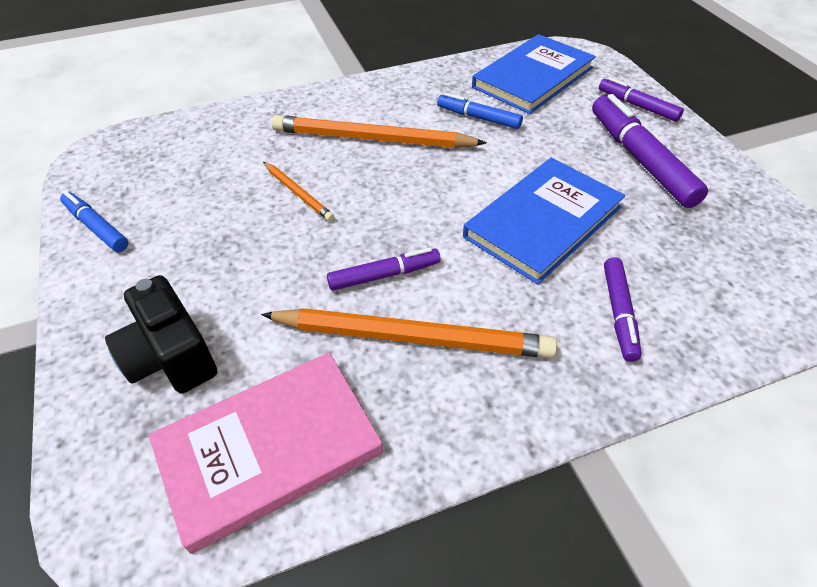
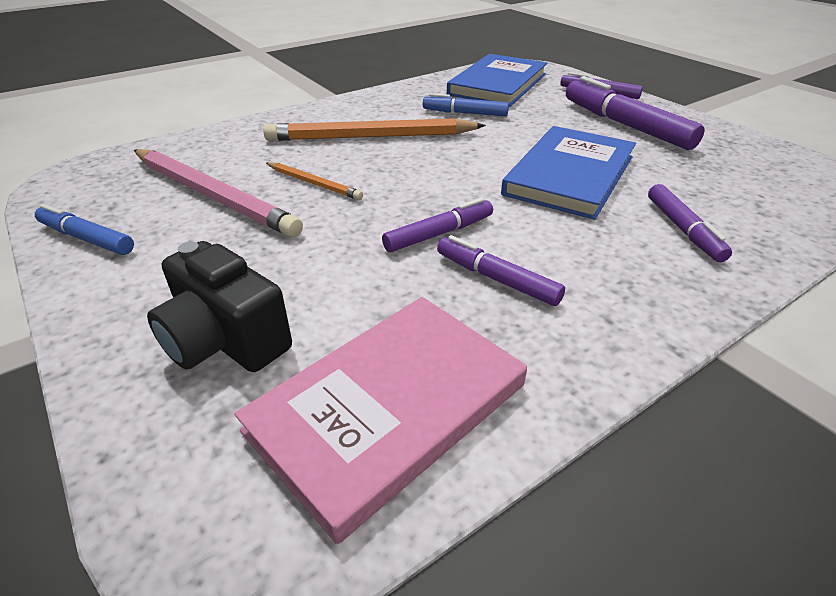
camera: 15 degrees left, 10 degrees down
orange pencil [261,308,557,358] -> purple marker [437,235,565,306]
none -> pink pencil [134,149,303,237]

